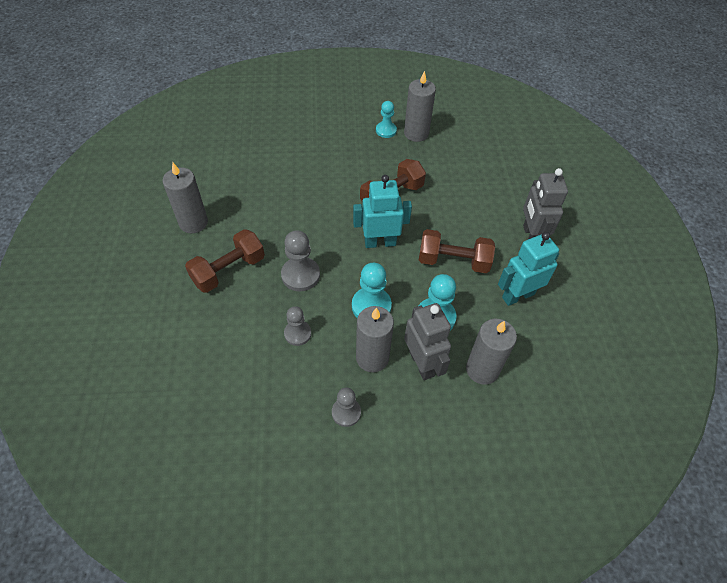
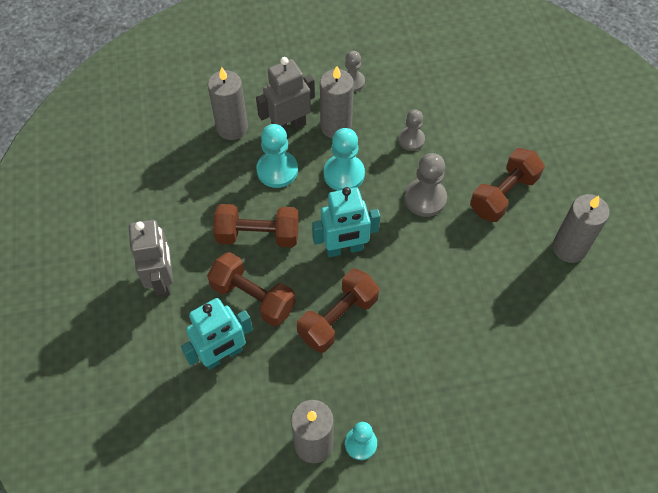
camera: 175 degrees right, 5 degrees up
grey robot [404,303,451,380] -> grey robot turned 90 degrees clockwise [256,57,315,133]
turquoise robot [498,232,559,306] -> turquoise robot moved to [181,298,253,370]
none -> brown dumbbell [207,252,296,327]

